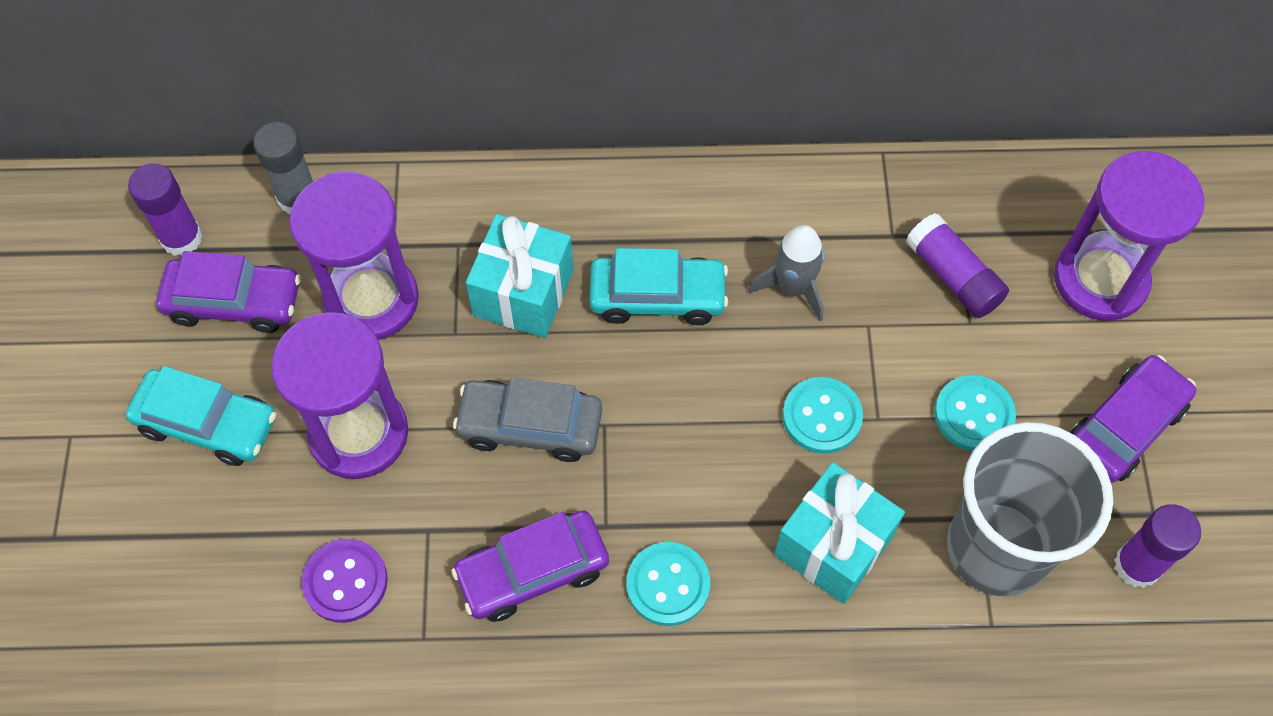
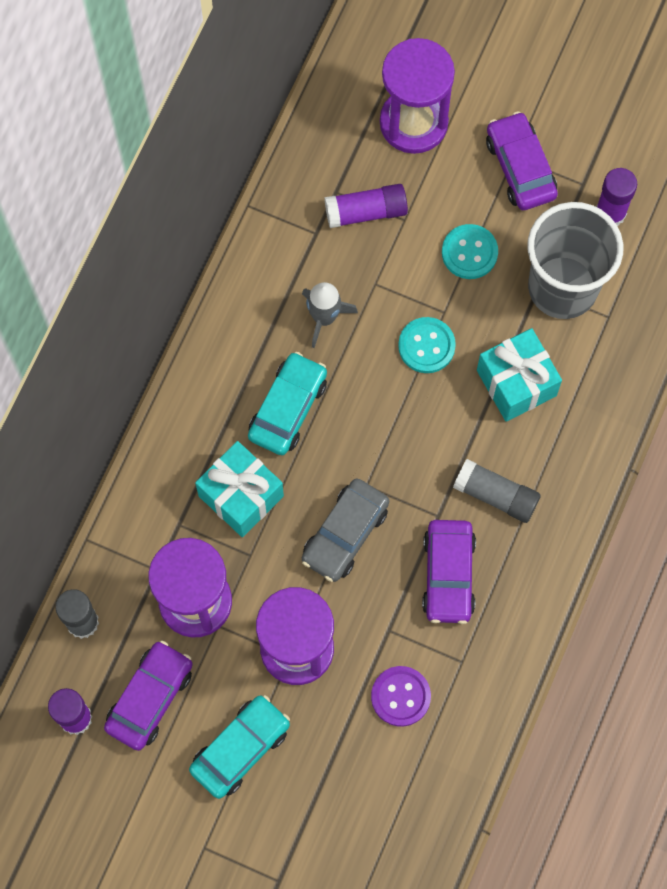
camera: 65 degrees left, 10 degrees up
turquoise button [627,542,710,626] -> grey glue stick [453,459,541,523]

